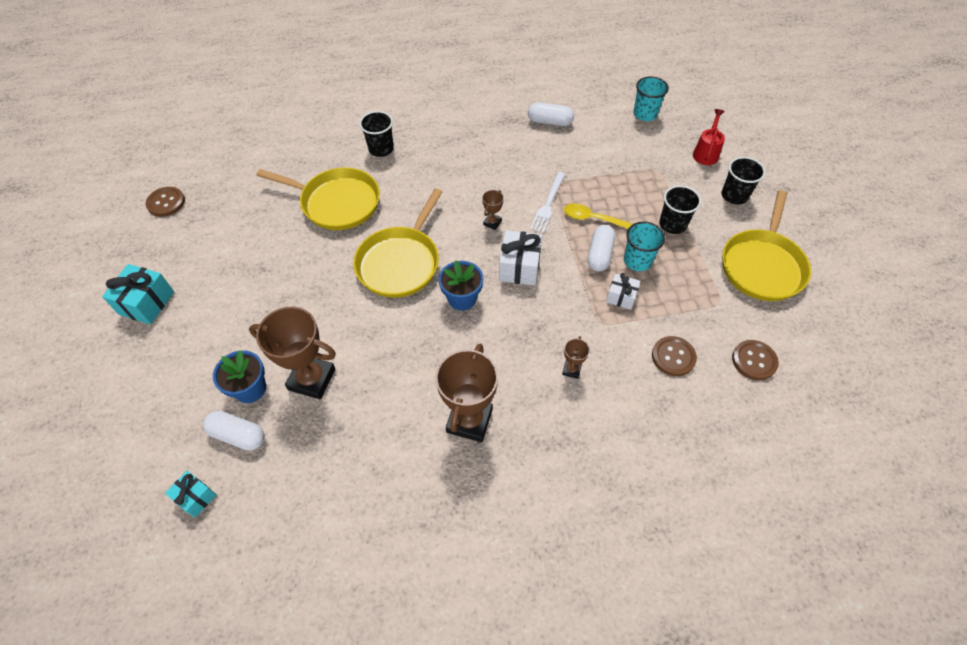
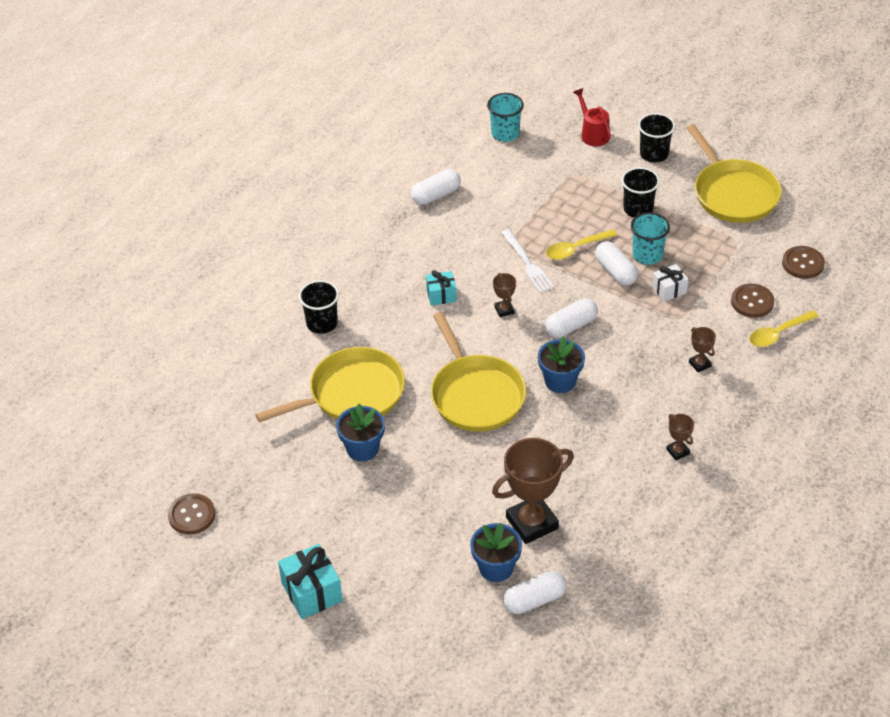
camera: 45 degrees left, 10 degrees down
turquoise gift [165,471,217,518] -> turquoise gift moved to [426,270,457,306]
brown trophy [436,344,498,442] -> brown trophy [666,414,694,460], size x0.46
white gift [499,230,542,286] -> white capsule [545,298,598,338]
none -> blue flower pot [336,404,385,461]
none -> yellow spoon [749,310,819,347]

